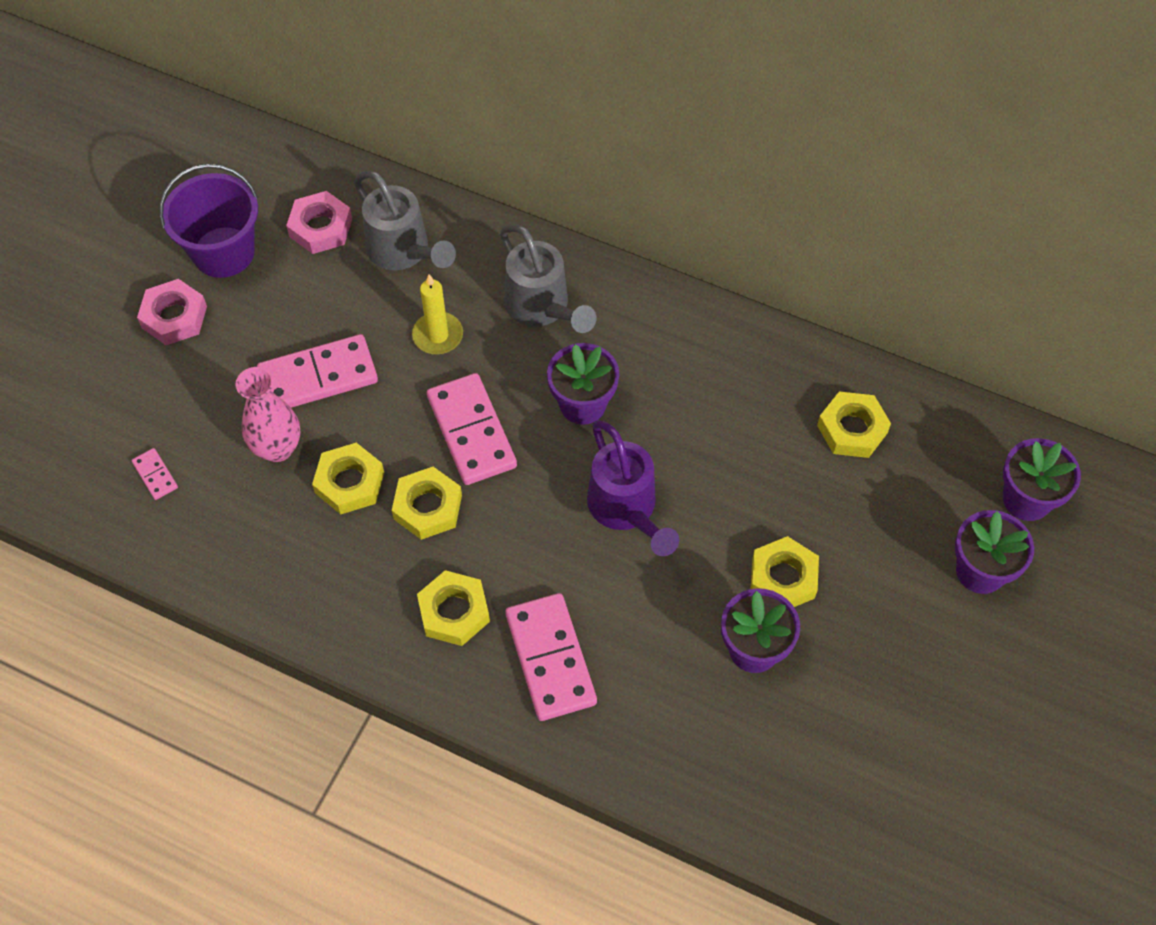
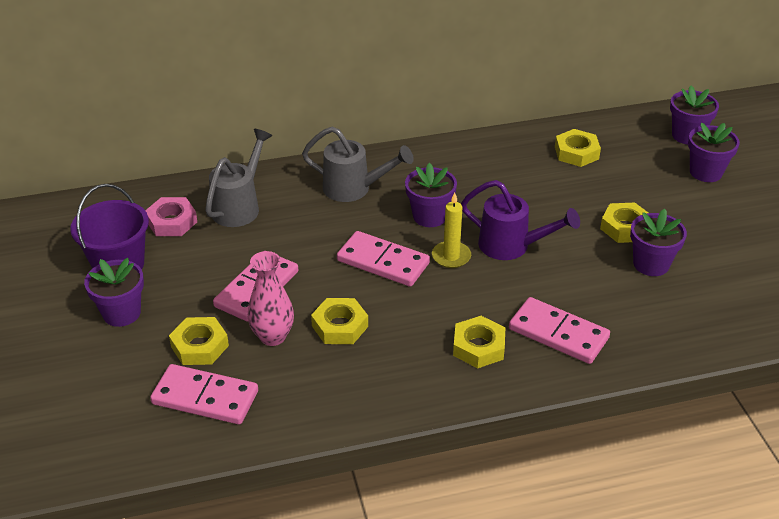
camera: 40 degrees left, 20 degrees down
pink domino [132,448,178,500] -> pink domino [150,364,258,424], size x2.20
pink nut [137,279,207,345] -> purple flower pot [84,258,144,327]
grey watering can [354,171,456,270] -> grey watering can turned 75 degrees counterclockwise [205,129,272,227]
yellow nut [392,467,462,540] -> yellow nut moved to [169,317,229,365]
yellow candle [412,274,463,354] -> yellow candle moved to [432,192,471,268]

